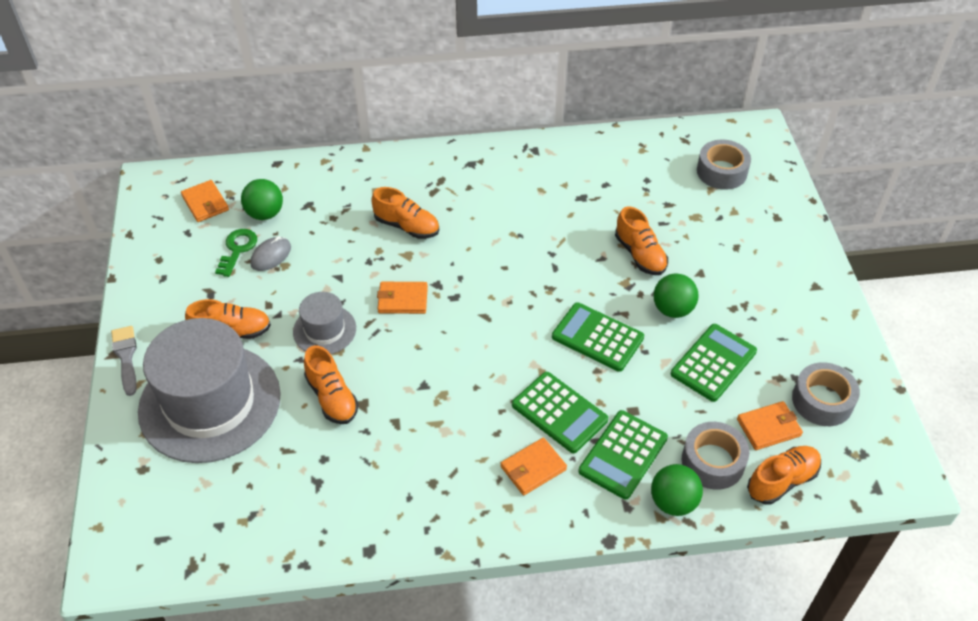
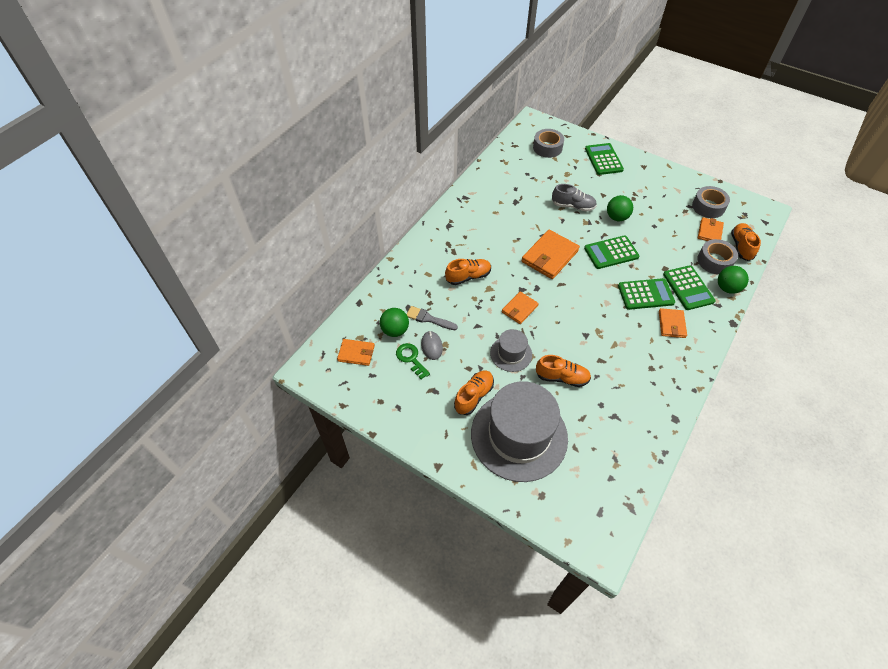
camera: 50 degrees left, 5 degrees up
grey brush [111,326,137,396] -> grey brush moved to [407,306,458,330]
orange shoe [615,206,668,275] -> grey shoe [552,184,597,212]
green calculator [671,324,757,402] -> green calculator moved to [585,143,624,175]
none -> orange wallet [522,230,580,279]

